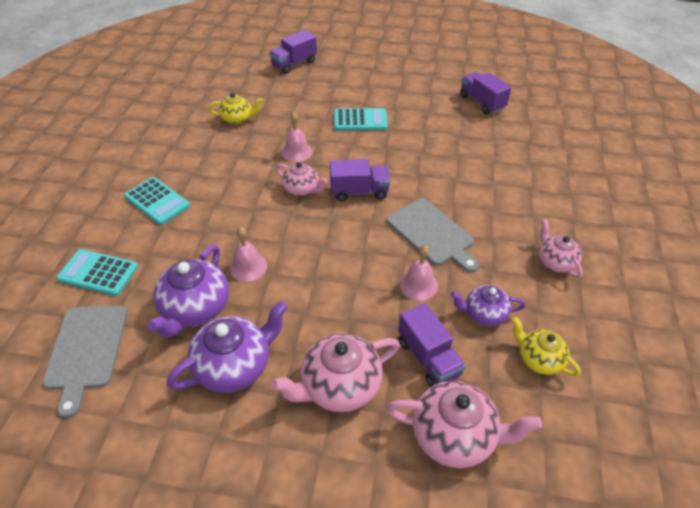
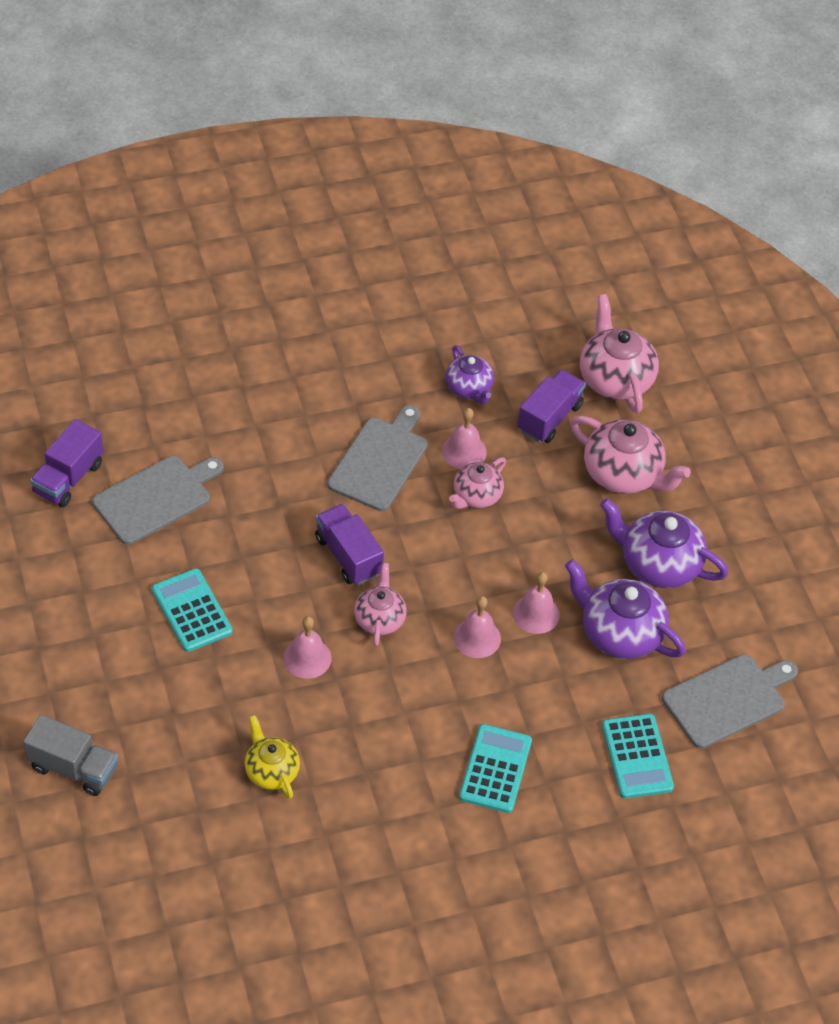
camera: 120 degrees left, 5 degrees up
purple teapot [148,244,229,338] -> purple teapot turned 135 degrees counterclockwise [565,560,686,659]
purple truck [269,30,317,74] -> grey truck [24,715,118,796]
yellow teapot [512,317,581,376] -> none
pink teapot [539,219,583,279] -> pink teapot moved to [449,458,506,509]
none -> grey cutting board [92,456,224,545]
none -> pink bell [453,596,501,658]

